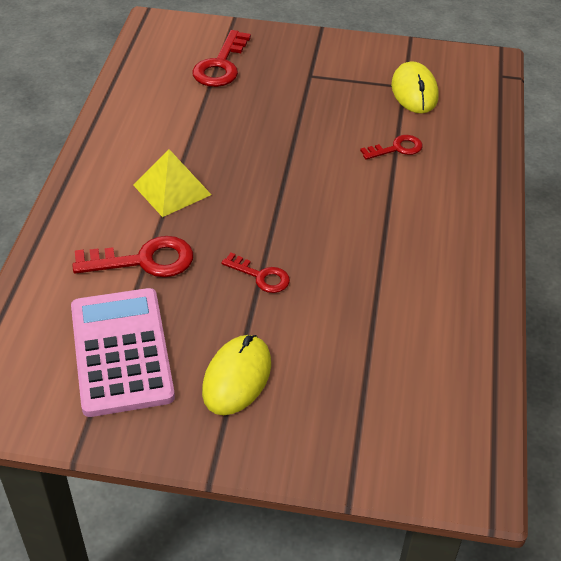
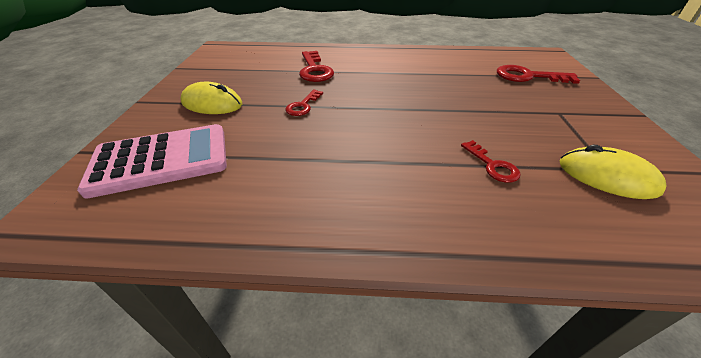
camera: 85 degrees right, 5 degrees down
pink calculator [71,288,175,417] -> pink calculator moved to [77,124,227,199]
yellow pyramid [133,149,211,217] -> none
yellow mouse [391,61,438,113] -> yellow mouse turned 45 degrees clockwise [559,145,667,199]

